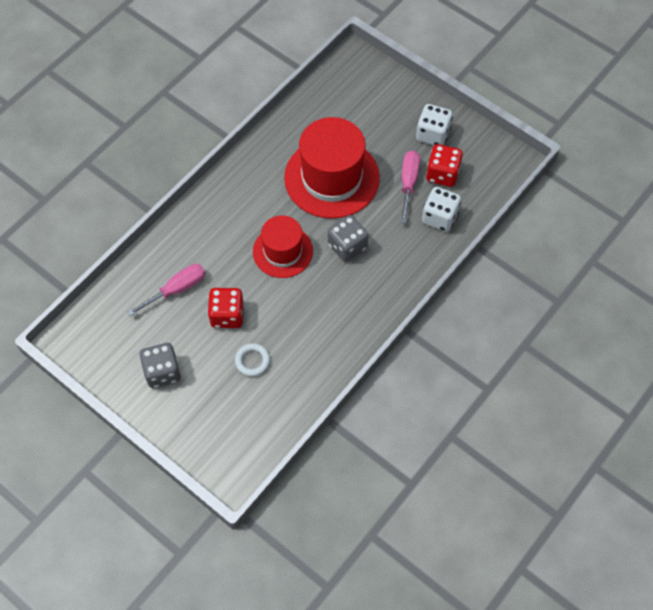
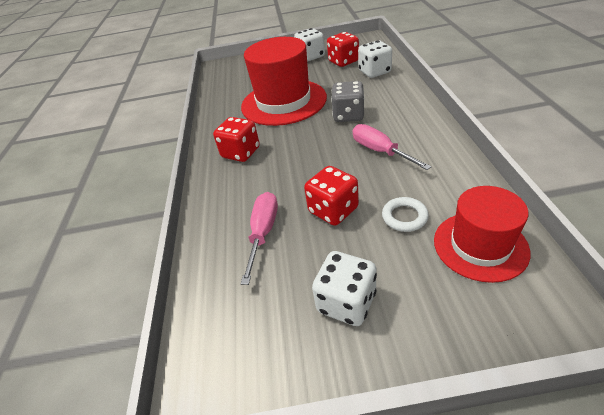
camera: 40 degrees left, 20 degrees down
grey dice [139,343,181,388] -> white dice [312,251,377,326]
red hat [253,215,313,278] -> red hat moved to [434,186,531,283]
pink screwdriver [400,151,420,223] -> pink screwdriver moved to [353,124,432,170]
none -> red dice [213,117,260,162]

